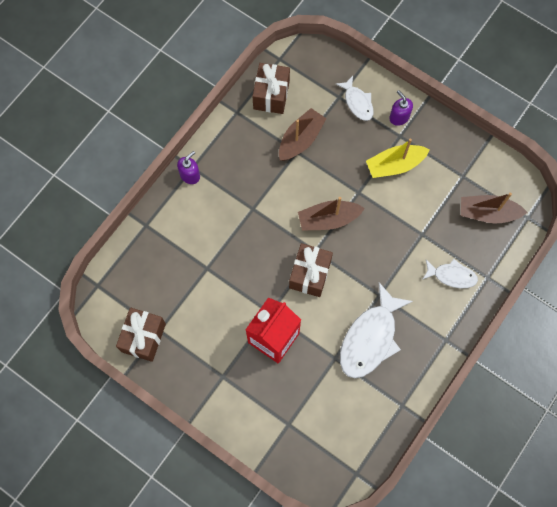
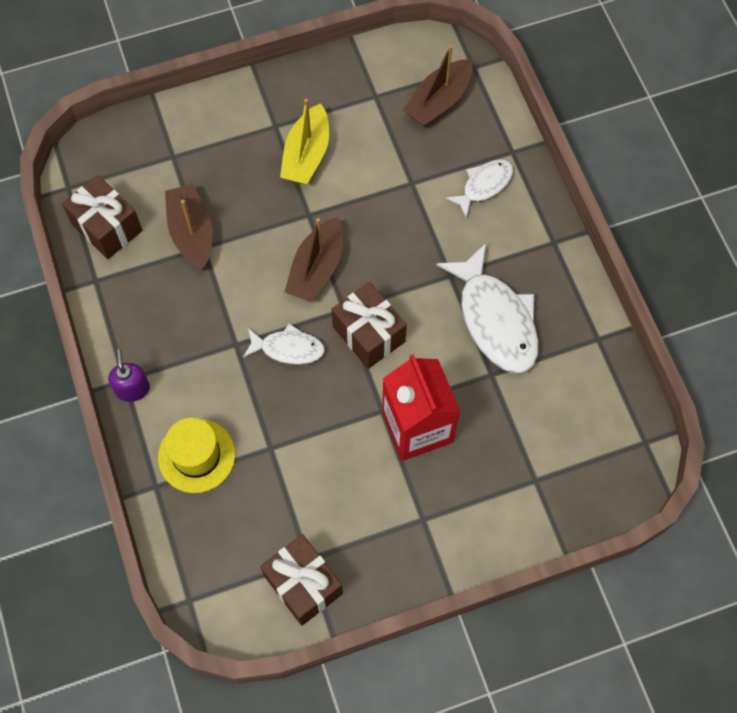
camera: 55 degrees left, 5 degrees down
white fish [336,76,373,121] -> white fish moved to [243,323,325,365]
purple soap dispenser [389,90,413,126] -> none
none -> yellow hat [158,418,235,493]

